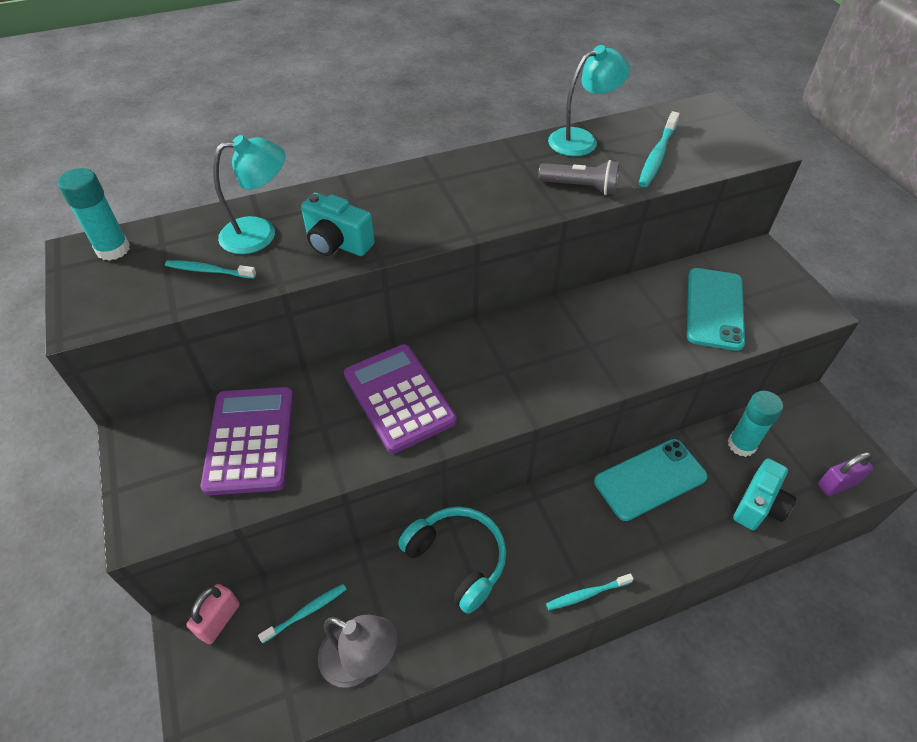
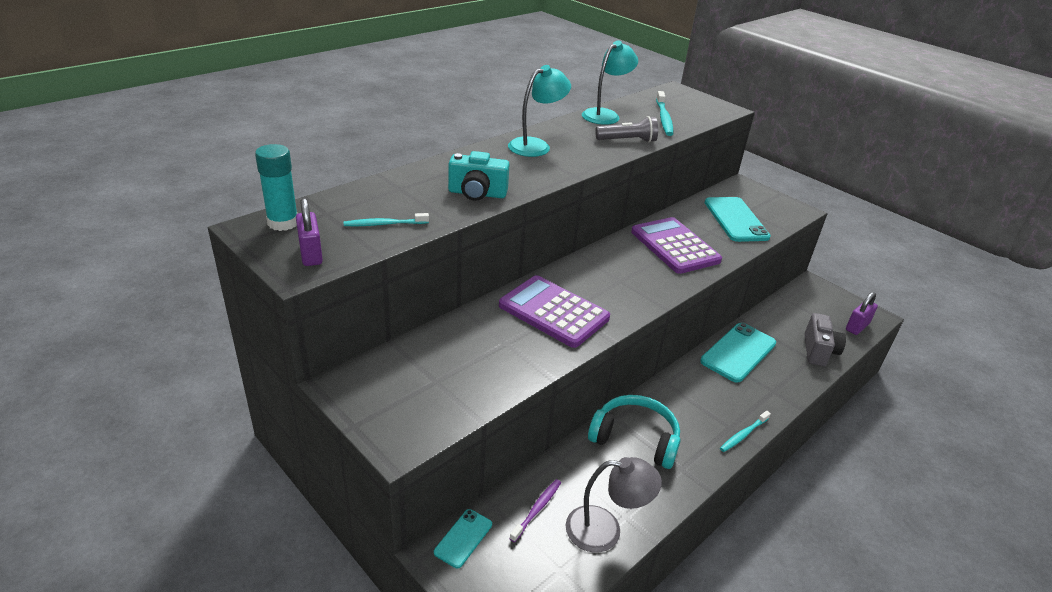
camera: 25 degrees left, 15 degrees down
pink padlock [186,584,240,644] -> turquoise phone [434,509,492,569]
purple calculator [200,387,293,496] -> purple calculator moved to [631,217,722,274]
turquoise lamp [213,135,285,254] -> turquoise lamp moved to [508,65,571,157]
turquoise toothbrush [258,584,347,643] -> purple toothbrush [509,479,561,542]
turquoise glue stick [728,391,783,457] -> none
turquoise camera [733,458,796,530] -> grey camera [805,313,846,366]
none -> purple padlock [296,198,323,266]

